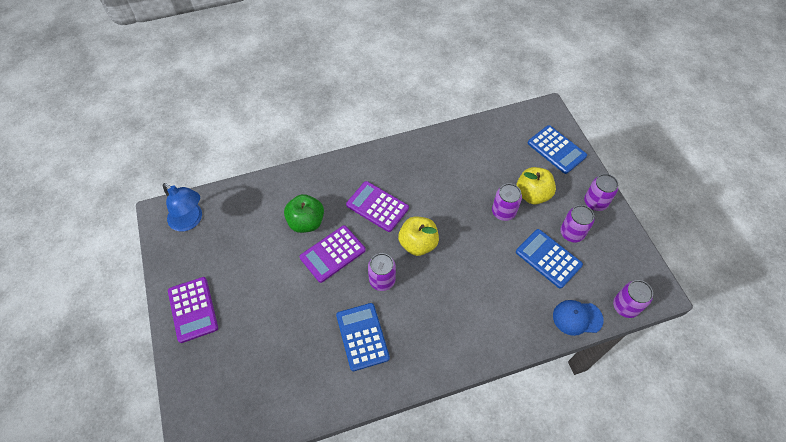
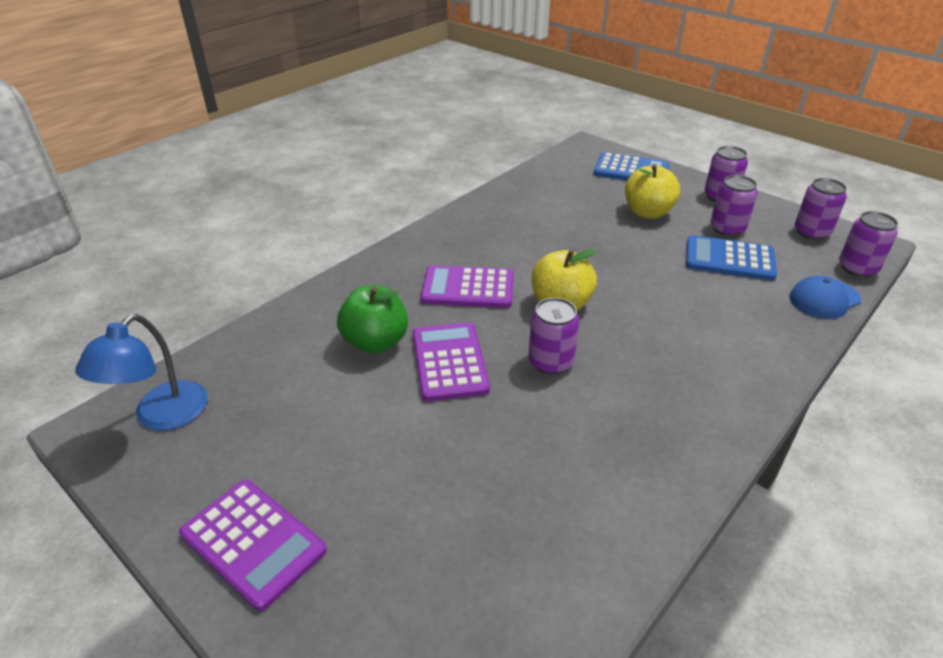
camera: 30 degrees left, 20 degrees down
blue lamp [163,183,202,231] -> blue lamp turned 105 degrees clockwise [75,314,207,430]
purple calculator [300,225,366,283] -> purple calculator turned 150 degrees clockwise [413,322,490,401]
blue calculator [336,303,390,371] -> none
purple can [492,183,522,221] -> purple can moved to [795,178,847,240]

